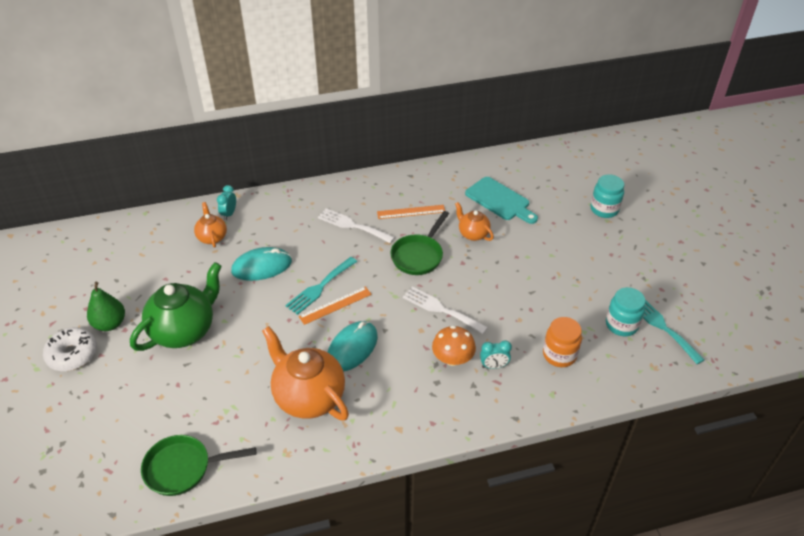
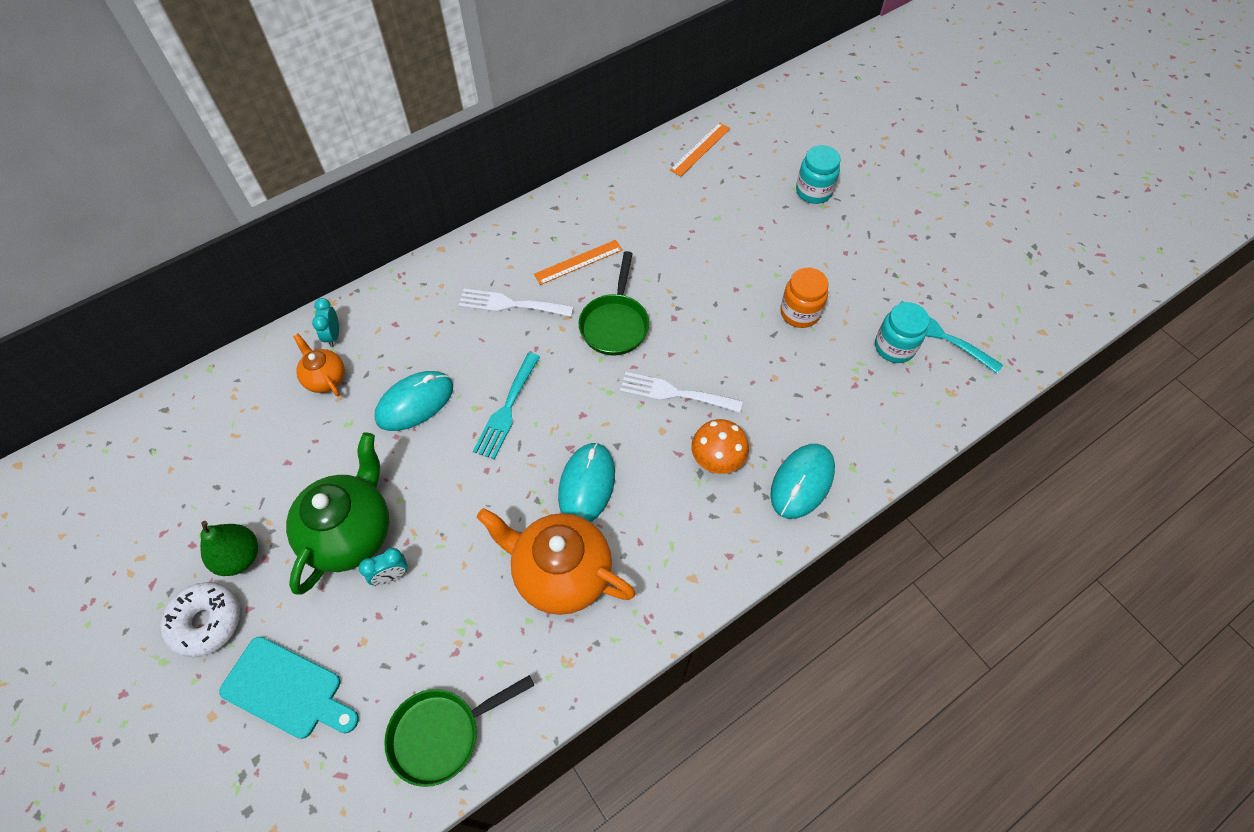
camera: 20 degrees left, 15 degrees up
orange ruler [299,286,372,325] -> orange ruler moved to [670,122,730,177]
orange teapot [455,202,494,241] -> none
turquoise cutting board [465,177,538,224] -> turquoise cutting board moved to [219,637,359,739]
turquoise clock [480,340,512,369] -> turquoise clock moved to [359,548,408,585]
orange jar [543,317,582,367] -> orange jar moved to [780,267,829,328]
none -> turquoise mouse [770,444,835,519]

